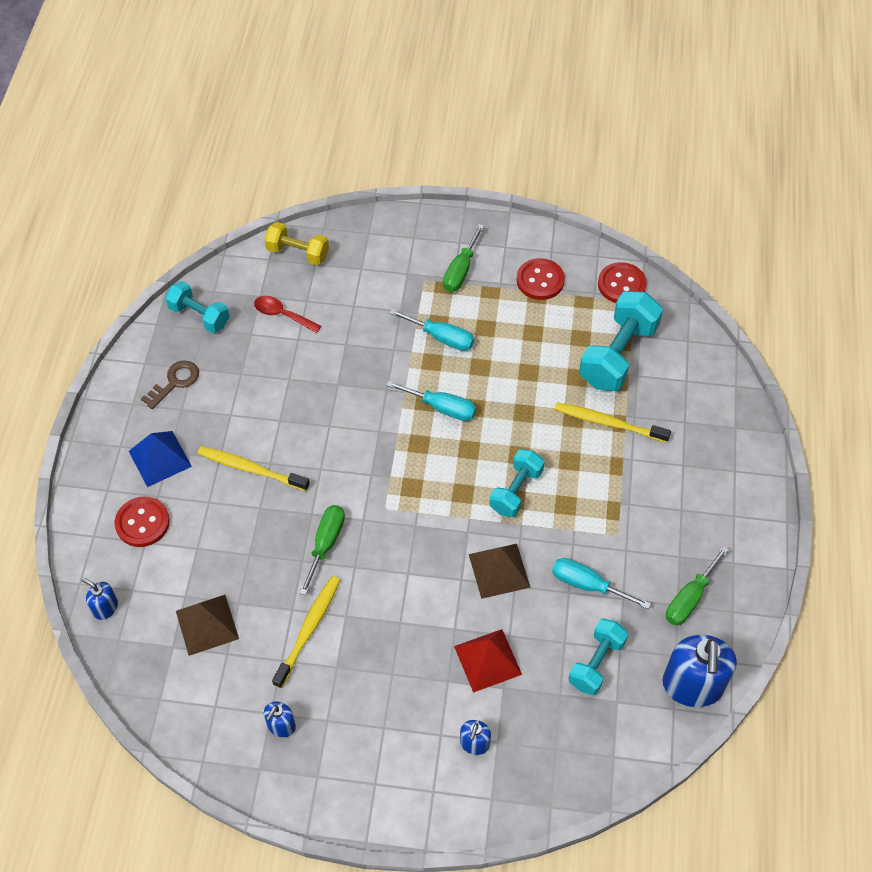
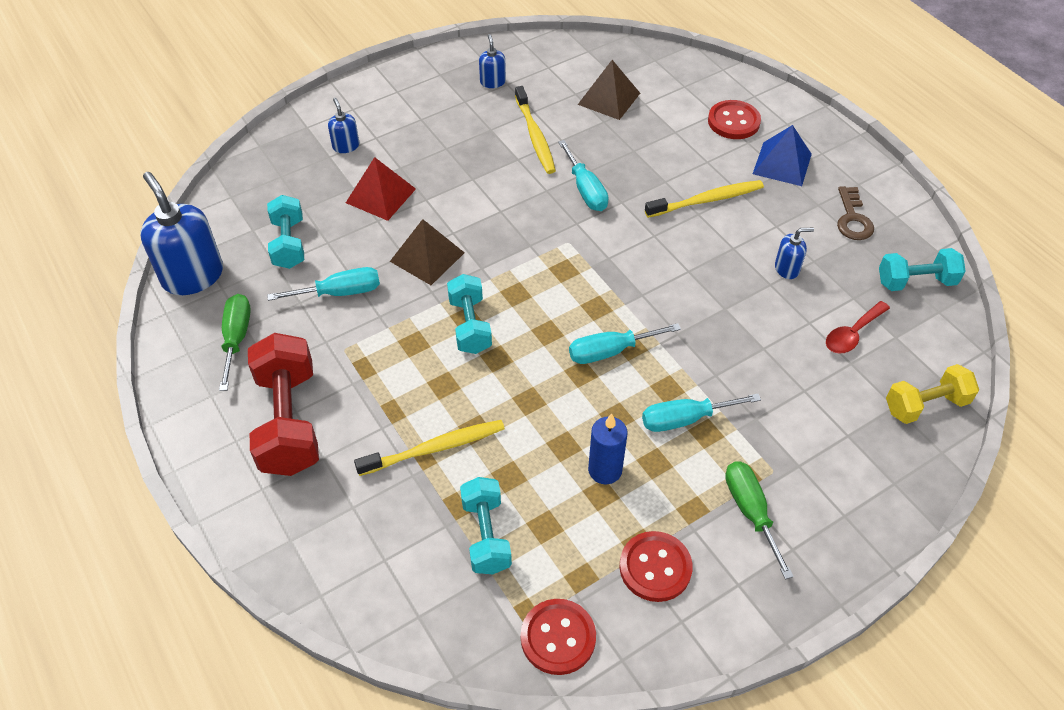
camera: 140 degrees right, 5 degrees down
blue soap dispenser [81,578,118,620] -> blue soap dispenser moved to [775,228,814,279]
red spoon [254,296,321,333] -> red spoon turned 150 degrees clockwise [826,301,890,354]
green screwdriver [299,505,345,596] -> turquoise screwdriver [558,140,609,211]
turquoise dumbbell [579,291,663,391] -> turquoise dumbbell [460,477,512,574], size x0.62
none -> red dumbbell [248,333,319,476]
none -> blue candle [588,413,628,484]

